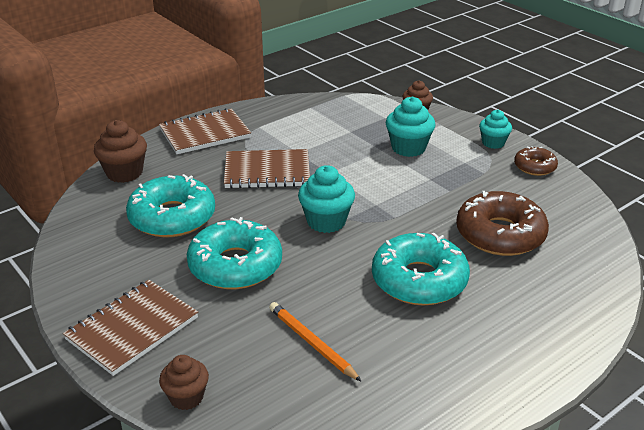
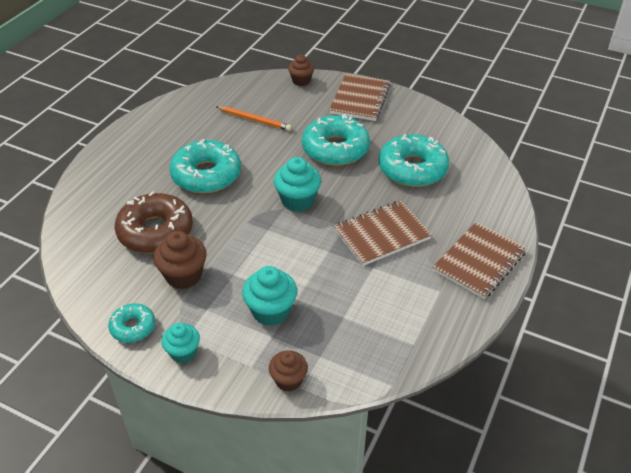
camera: 155 degrees right, 10 degrees up
brown cupcake [94,120,147,183] -> brown cupcake moved to [154,231,207,289]
brown donut [514,146,558,176] -> turquoise donut [108,303,155,342]

